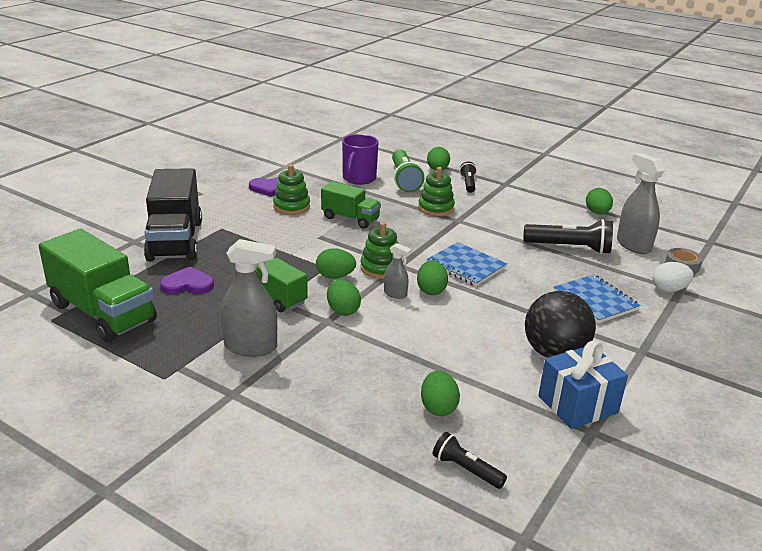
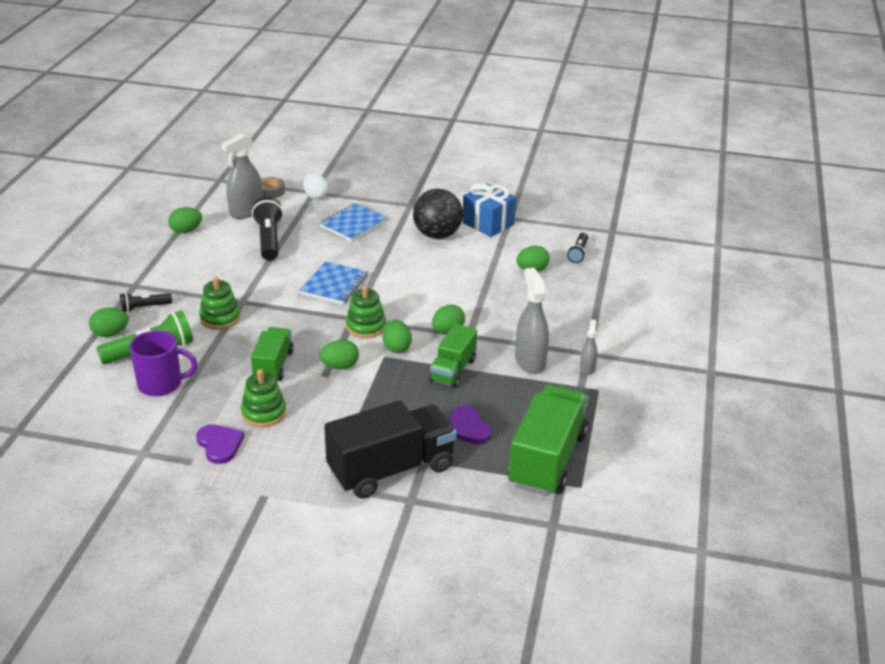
camera: 110 degrees left, 5 degrees up
grey spray bottle [384,243,411,299] -> grey spray bottle moved to [580,319,598,375]
green egg [417,260,448,295] -> green egg moved to [319,339,359,370]

